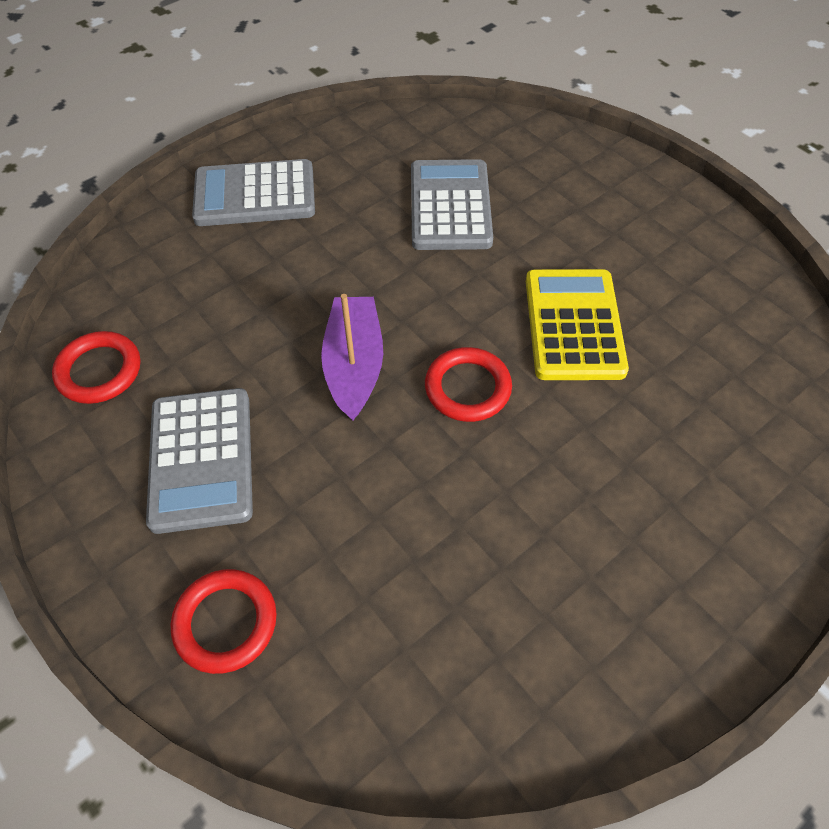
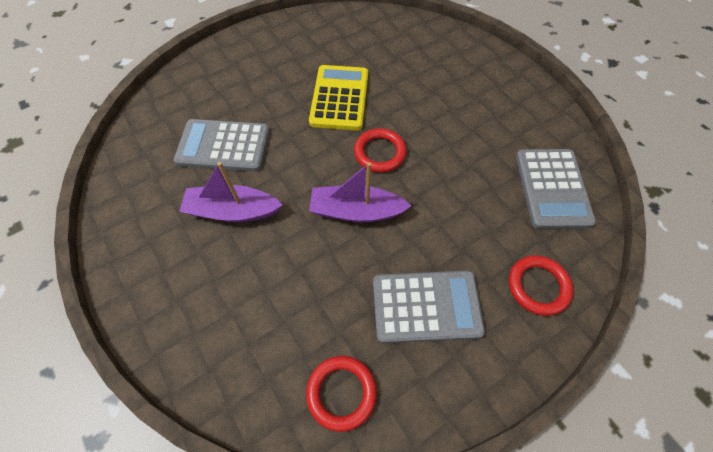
camera: 85 degrees left, 5 degrees up
grey calculator [192,159,315,226] -> grey calculator moved to [516,149,596,229]
yellow calculator [526,269,629,380] -> yellow calculator turned 90 degrees clockwise [309,65,368,130]
none -> purple boat [179,162,282,222]

